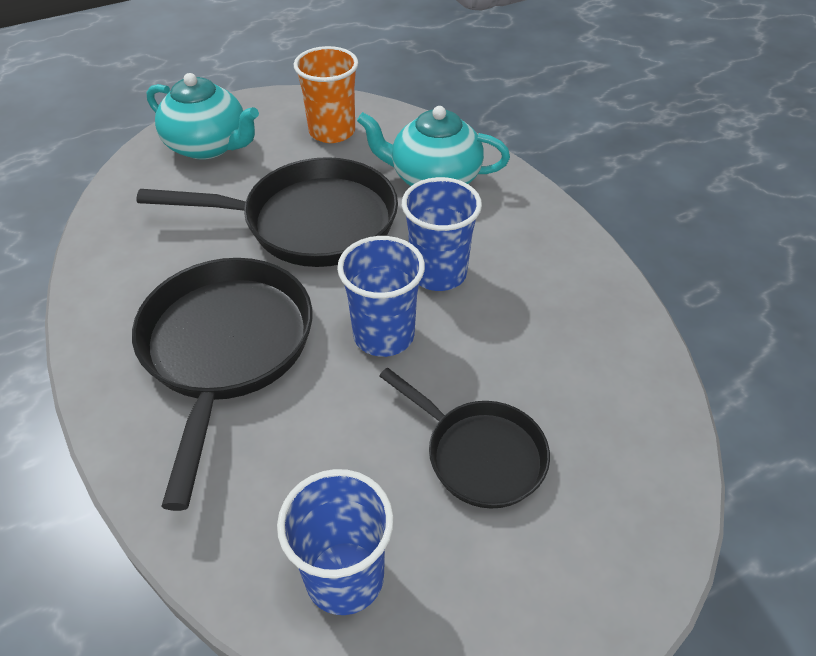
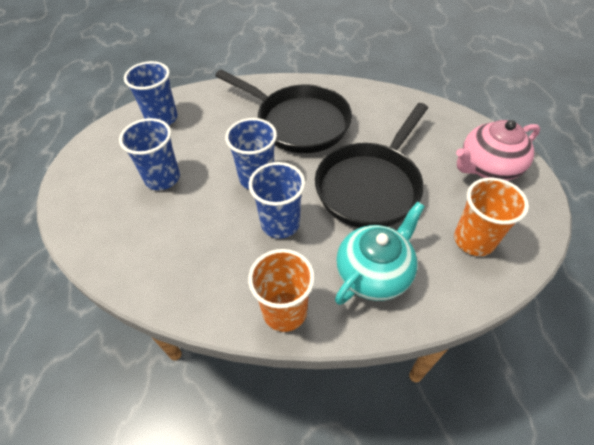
camera: 125 degrees right, 5 degrees up
turquoise teapot [147,73,259,160] -> pink teapot [456,120,540,181]
black pan [379,367,550,509] -> blue cup [119,118,180,190]
none -> orange cup [248,249,315,332]

